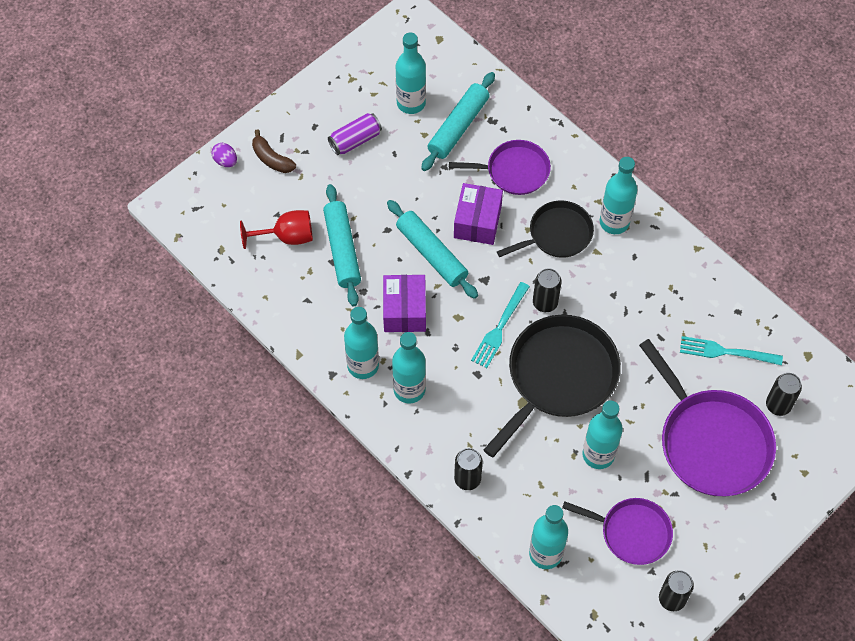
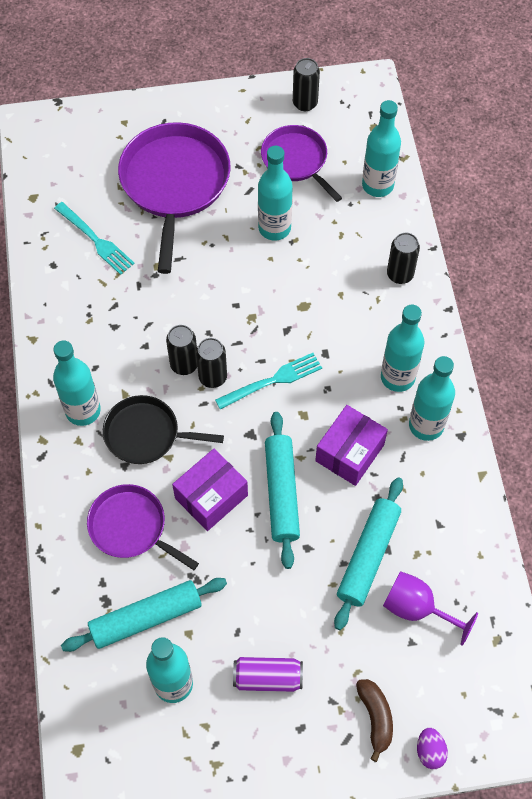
camera: 145 degrees left, 0 degrees up
red goblet [240,210,313,249] -> purple goblet [383,571,478,646]
black pan [484,315,621,458] -> none
black can [766,373,802,416] -> black can moved to [166,325,197,375]

